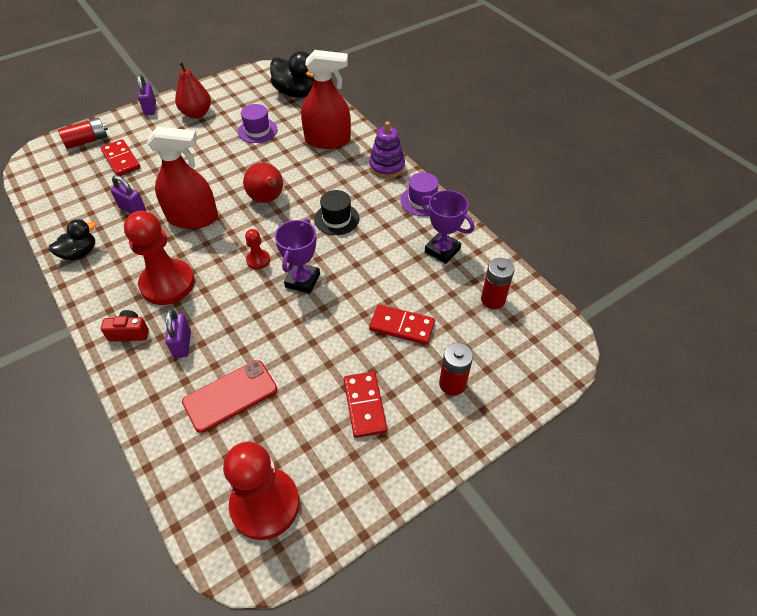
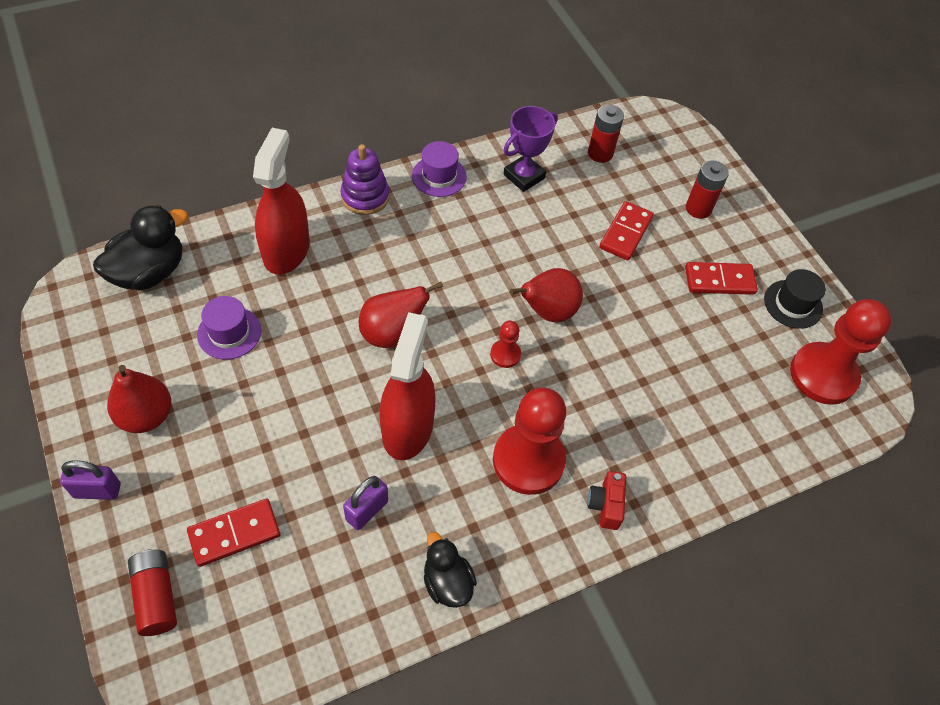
camera: 85 degrees left, 5 degrees up
purple padlock [165,309,191,358] -> none
red phone [182,360,277,433] -> none
purple trophy [275,219,320,294] -> red pear [510,268,583,322]
black hat [314,190,359,235] -> black hat moved to [764,269,826,329]

